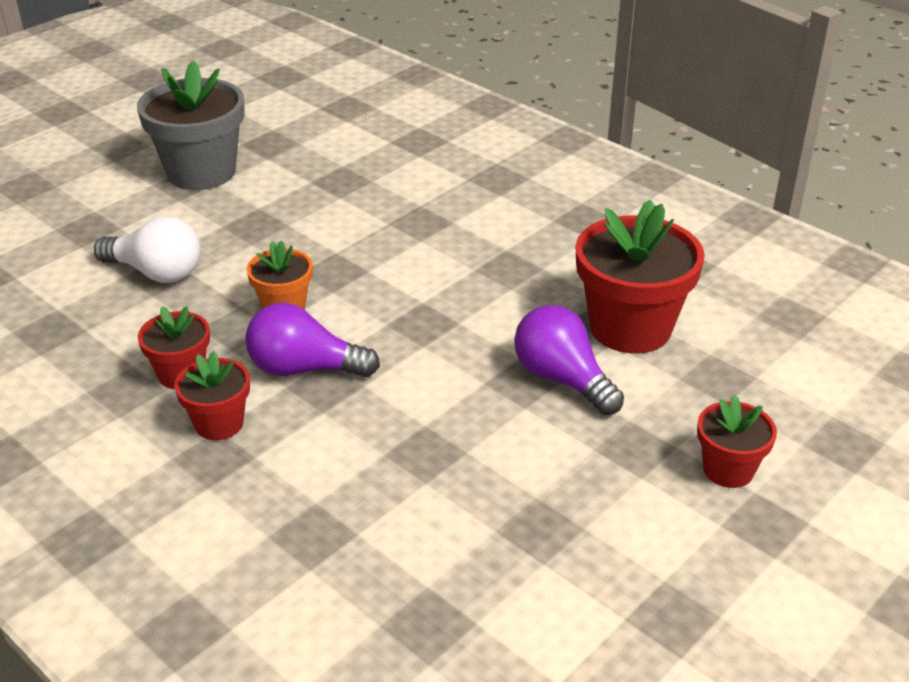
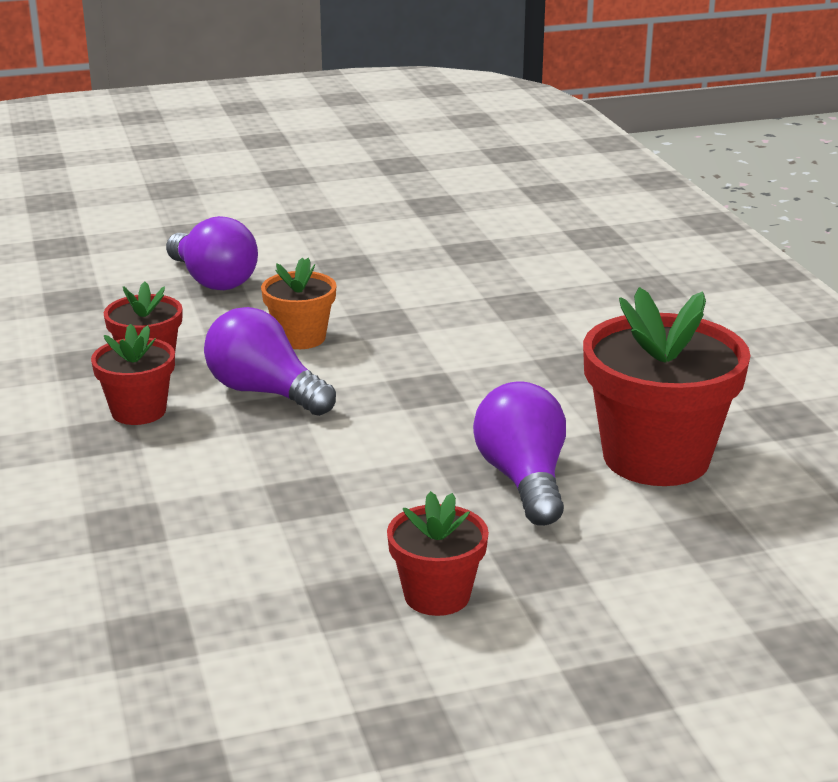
camera: 30 degrees right, 10 degrees down
white light bulb [94,216,200,283] -> purple light bulb [166,216,258,290]
grey flower pot [137,61,245,190] -> none
red flower pot [697,395,777,488] -> red flower pot moved to [387,491,489,616]

